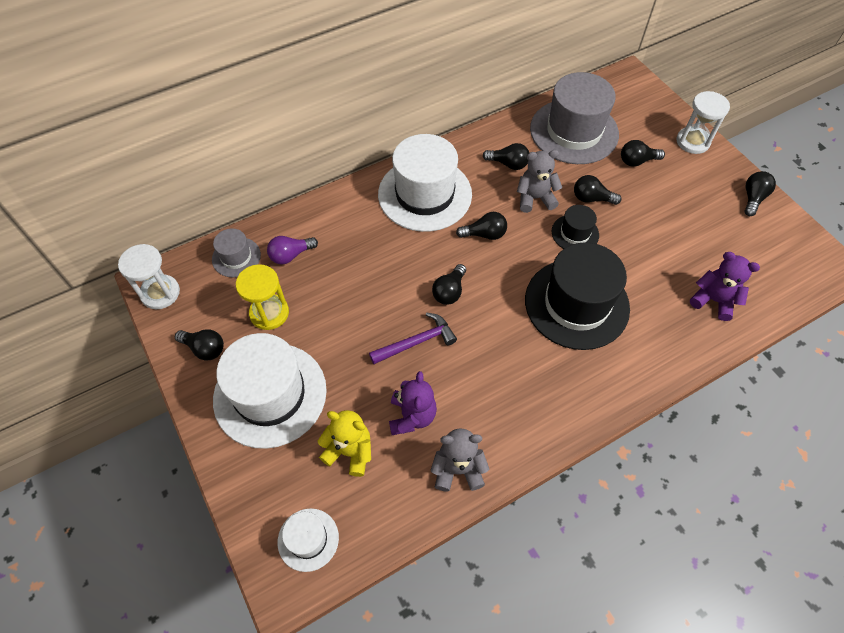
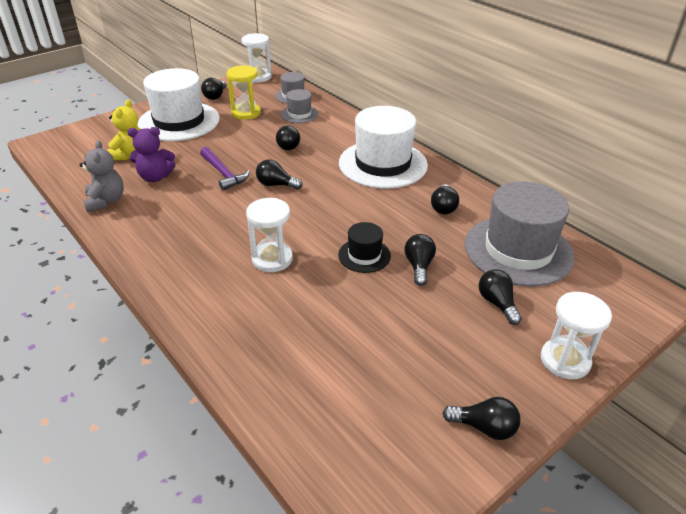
camera: 80 degrees right, 20 degrees down
purple light bulb [267,236,318,265] -> grey hat [280,89,319,123]
white hat [278,508,339,572] -> none
black light bulb [456,212,507,240] -> black light bulb moved to [276,126,300,150]
grey teddy bear [517,150,563,213] -> none
black hat [525,242,630,350] -> white hourglass [246,198,293,272]
purple teddy bear [690,252,760,321] -> none

